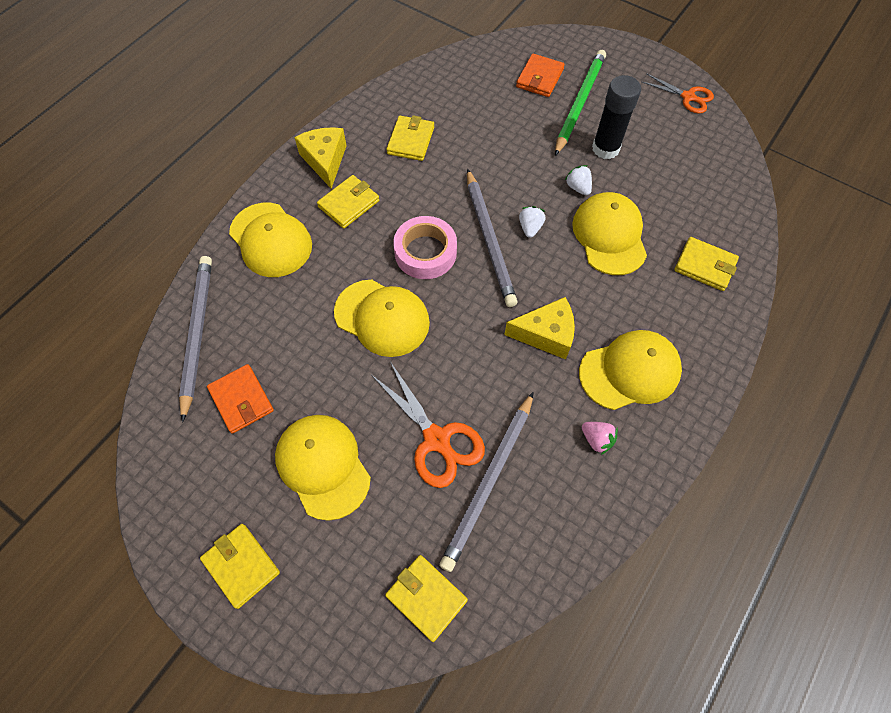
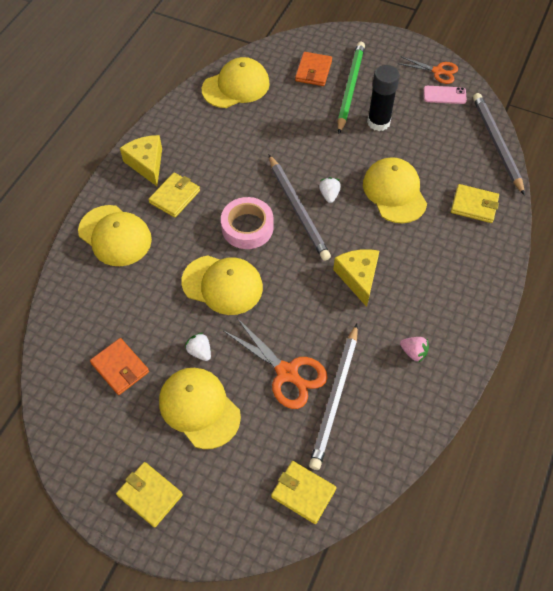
camera: 10 degrees left, 5 degrees down
grey pencil [179,256,212,423] -> grey pencil moved to [473,93,525,196]
yellow wallet [386,115,434,161] -> none
yellow cheese [504,297,575,360] -> yellow cheese turned 90 degrees counterclockwise [333,249,379,307]
white strawberry [565,165,592,195] -> white strawberry moved to [185,332,211,361]
yellow cap [579,330,682,410] -> yellow cap moved to [202,57,270,108]
none -> pink phone [424,86,467,104]

